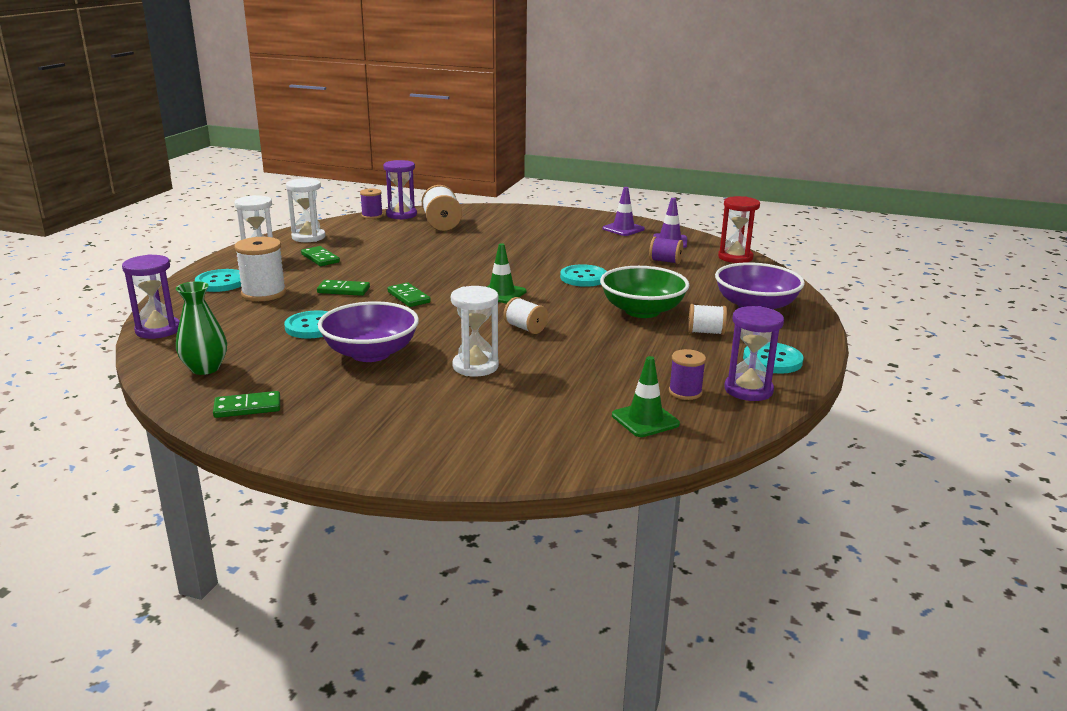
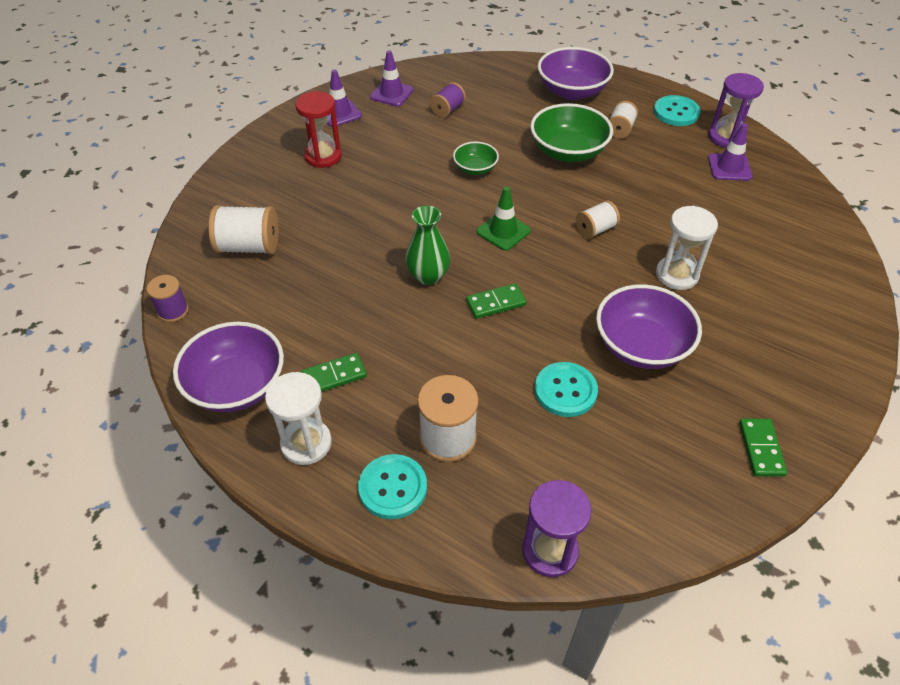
camera: 75 degrees left, 25 degrees up
green vase [176,281,227,375] -> green vase moved to [405,206,450,285]
white hourglass [286,178,325,242] -> purple bowl [173,322,284,412]
green domino [317,280,370,296] -> none
purple hourglass [383,160,417,220] -> none
turquoise button [560,264,607,287] -> green bowl [453,142,499,175]
green traffic cone [612,356,680,437] -> none
purple spool [669,349,706,400] -> purple traffic cone [708,123,752,181]
red hourglass [718,196,760,263] -> red hourglass moved to [295,91,342,168]

